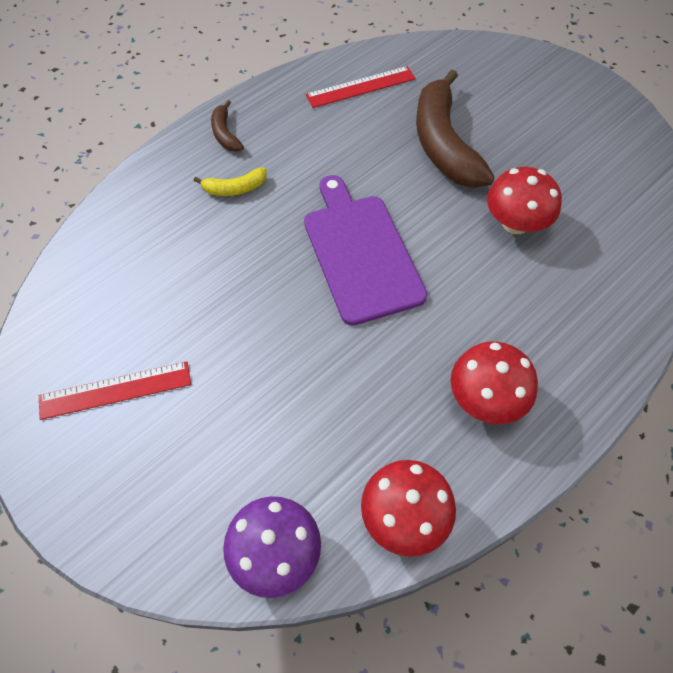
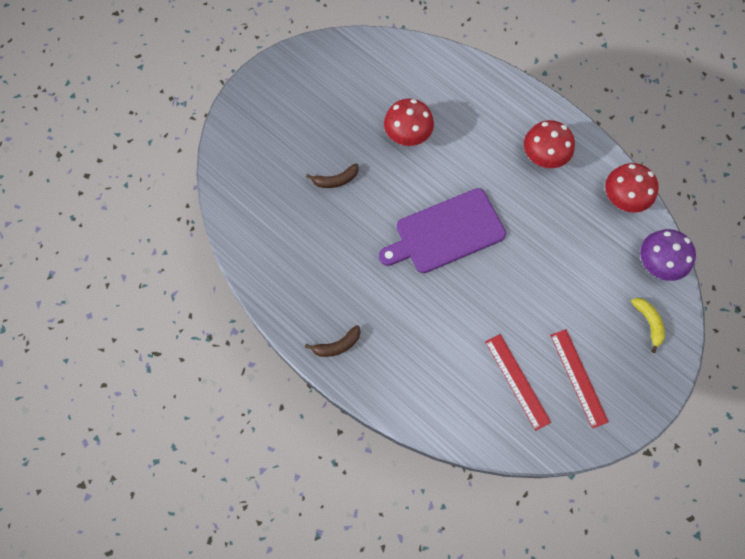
camera: 95 degrees left, 10 degrees up
yellow banana [194,168,267,196] -> yellow banana moved to [631,298,665,353]
red ruler [305,66,416,108] -> red ruler moved to [485,334,551,431]
brown banana [416,70,495,188] -> brown banana [306,163,359,188], size x0.45

